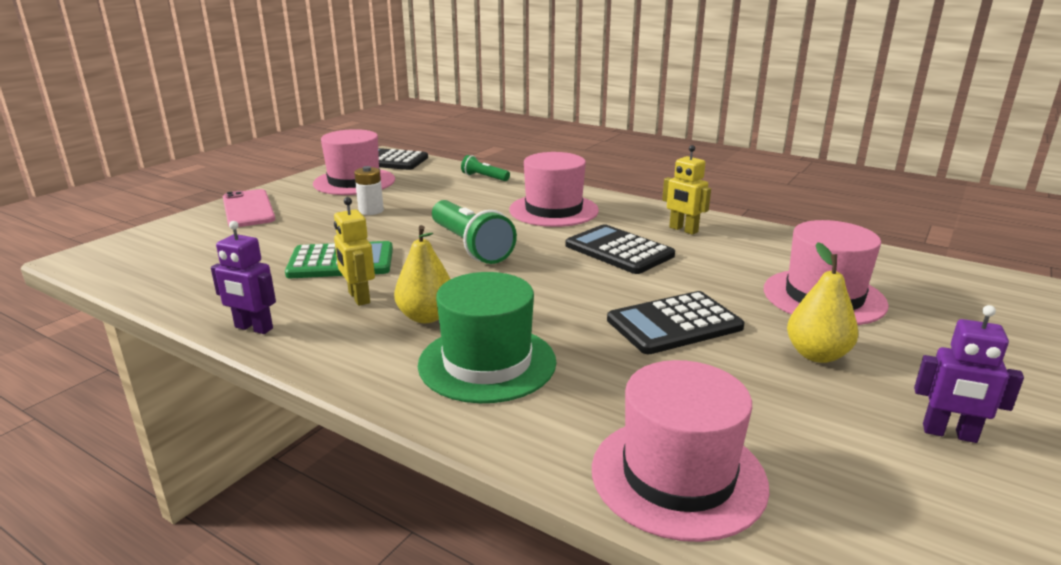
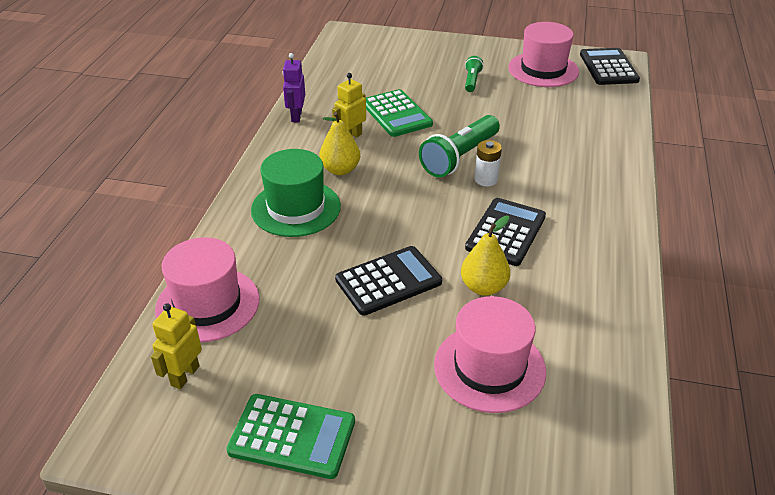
camera: 70 degrees right, 15 degrees up
pink phone [223,189,276,227] -> none
white battery [354,166,384,215] -> white battery moved to [475,140,502,186]
green flashlight [461,155,510,181] -> green flashlight moved to [465,56,484,92]
pink hat [509,152,599,227] -> none
black calculator [607,291,744,354] -> black calculator turned 105 degrees clockwise [335,246,442,316]
yellow robot [662,145,711,235] -> yellow robot moved to [151,303,202,389]
yellow pear [787,242,858,363] -> yellow pear moved to [461,216,510,296]
purple robot [914,305,1024,443] -> green calculator [226,394,355,479]

